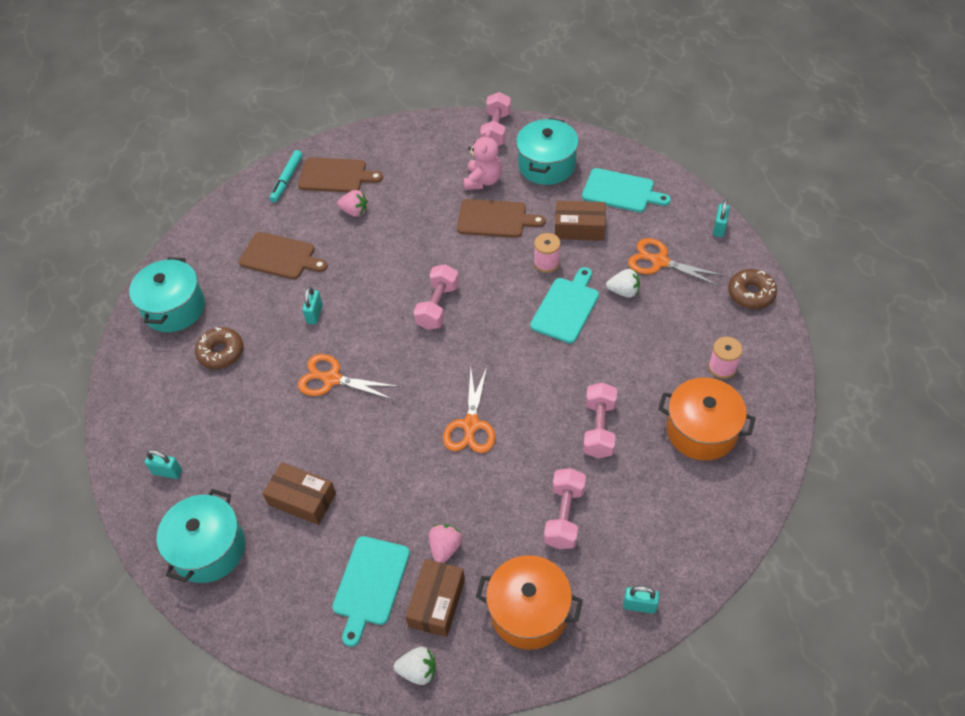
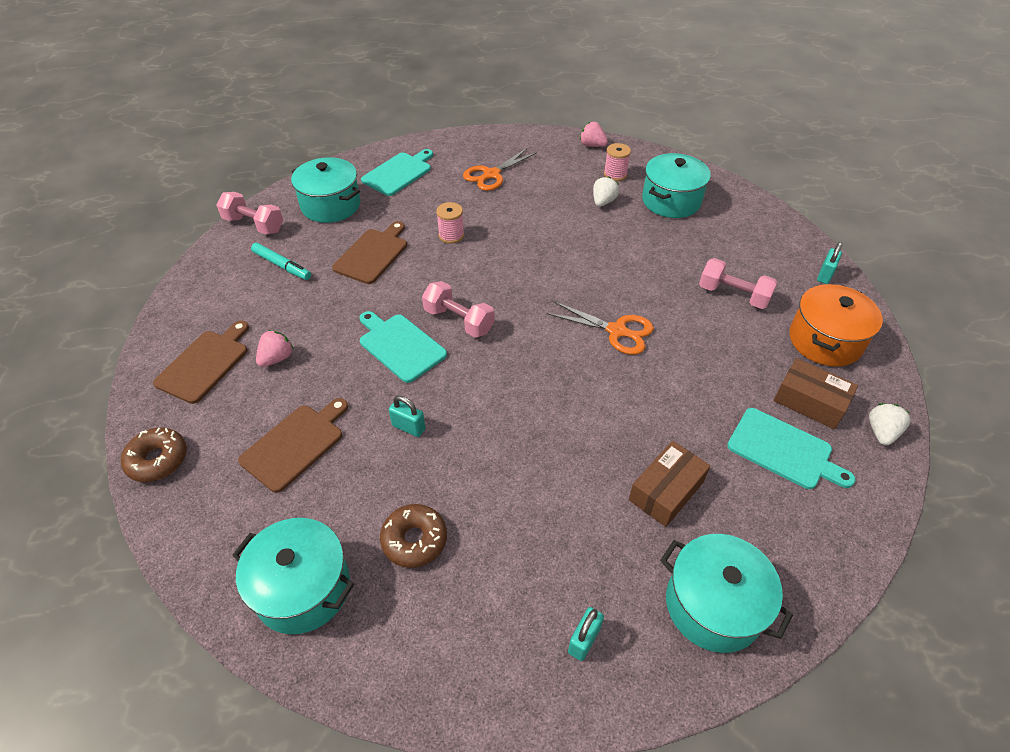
camera: 75 degrees left, 5 degrees down
turquoise marker [270,150,303,202] -> turquoise marker moved to [251,243,311,280]
orange scissors [298,354,399,400] -> none
pink strawberry [429,524,462,563] -> pink strawberry moved to [580,122,608,147]
pink teddy bear [464,129,502,190] -> none
turquoise cutting board [530,267,599,343] -> turquoise cutting board moved to [360,311,447,383]
brown box [555,201,606,241] -> none
pink dumbbell [583,382,617,458] -> none
white strawberry [606,269,640,298] -> white strawberry moved to [593,176,619,207]
orange pot [658,378,755,461] -> turquoise pot [642,153,711,218]
turquoise padlock [713,199,730,237] -> none
brown donut [728,269,777,309] -> brown donut moved to [121,427,187,482]

